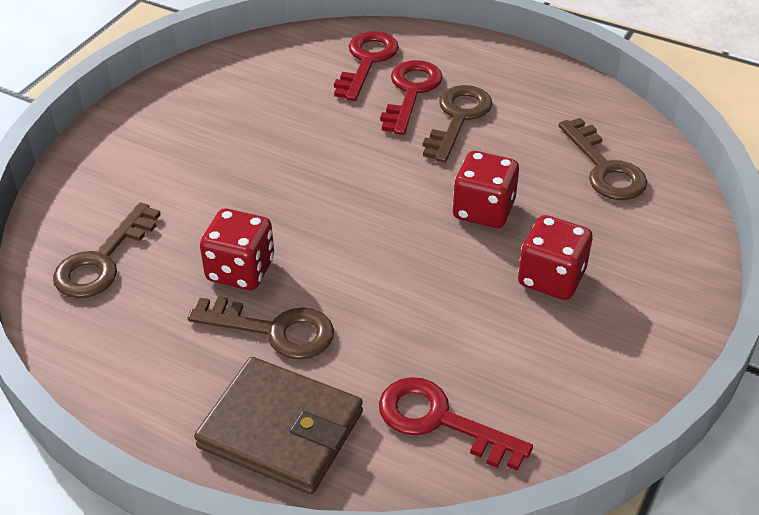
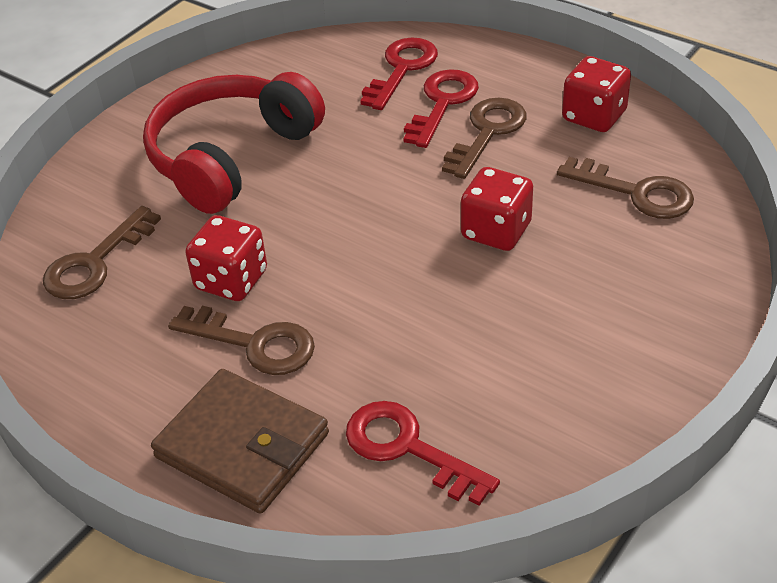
camera: 10 degrees right, 0 degrees up
red dice [518,215,593,300] -> red dice moved to [562,56,631,132]
brown key [558,118,647,200] -> brown key turned 45 degrees counterclockwise [557,157,694,219]
none -> red headphones [143,72,325,214]

